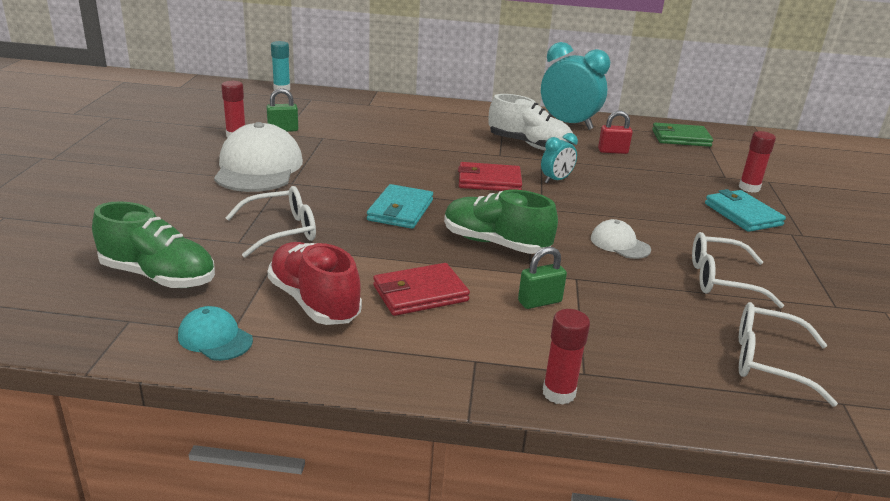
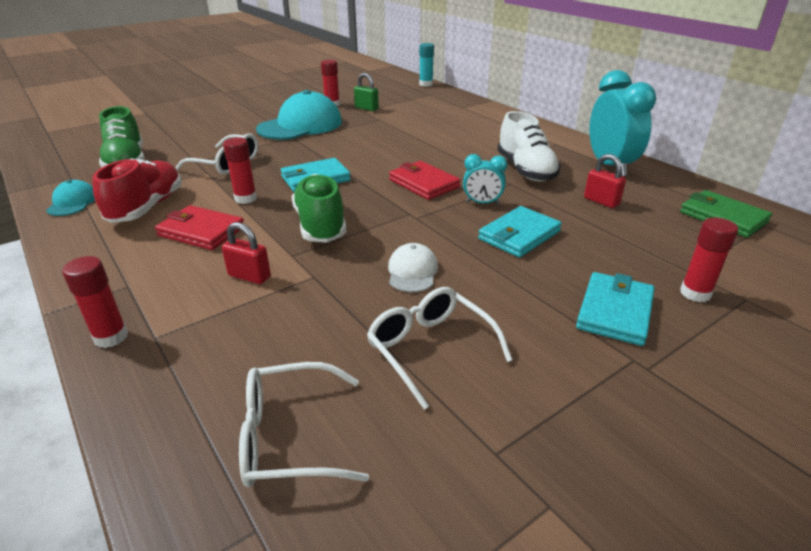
camera: 50 degrees right, 5 degrees up
white cap [214,122,303,192] -> turquoise cap [256,90,342,140]
green padlock [518,247,567,309] -> red padlock [222,222,271,284]
white glasses [739,302,838,406] -> white glasses turned 75 degrees counterclockwise [239,362,369,487]
none -> red glue stick [223,137,257,204]
none -> turquoise wallet [478,206,562,258]

